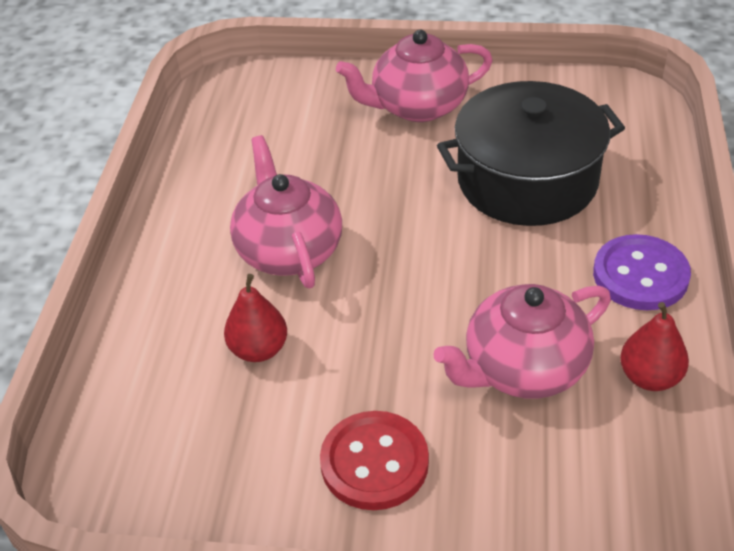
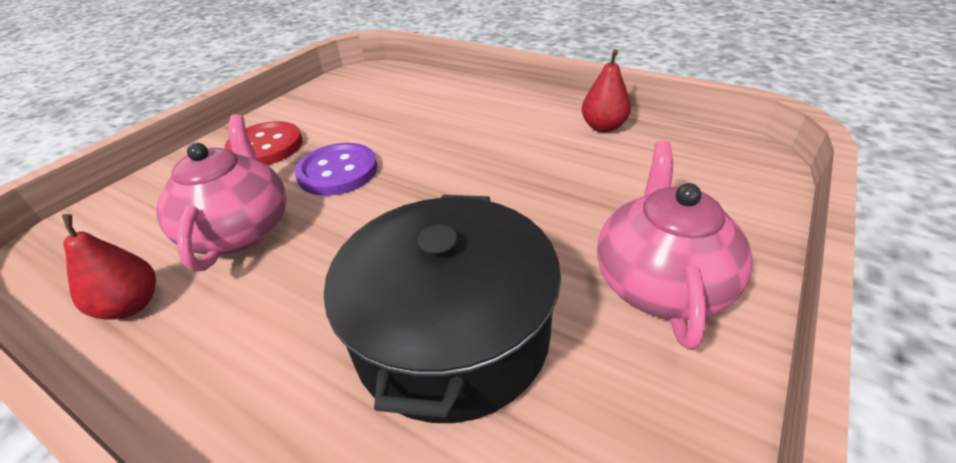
camera: 115 degrees right, 5 degrees down
red pear [224,274,287,362] -> red pear moved to [582,49,631,133]
pink teapot [230,135,342,288] -> none
purple button [593,234,691,310] -> purple button moved to [295,143,378,196]

